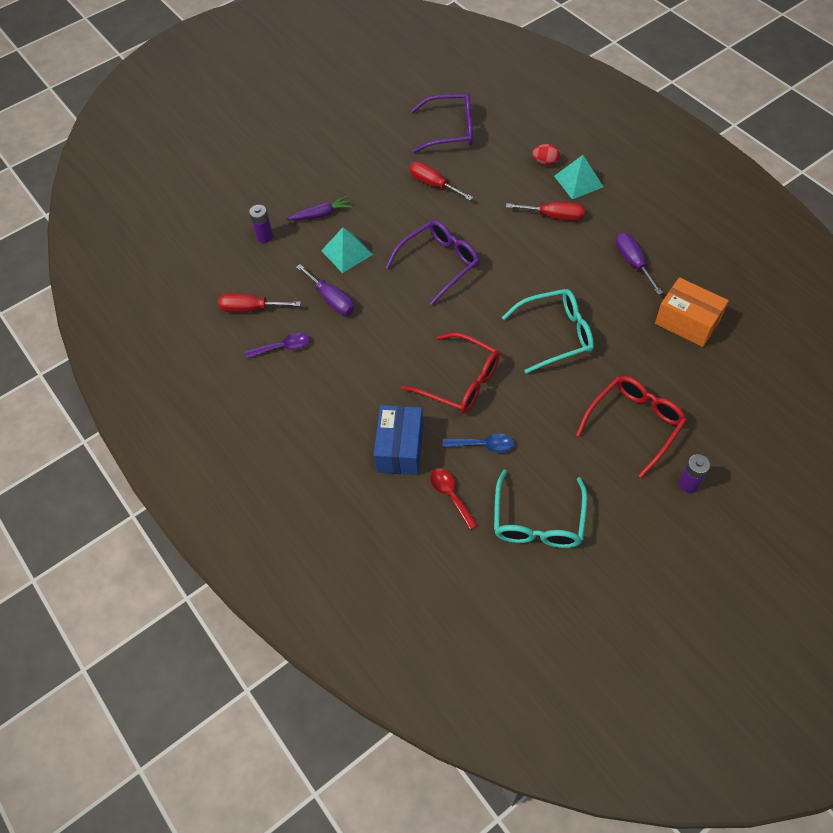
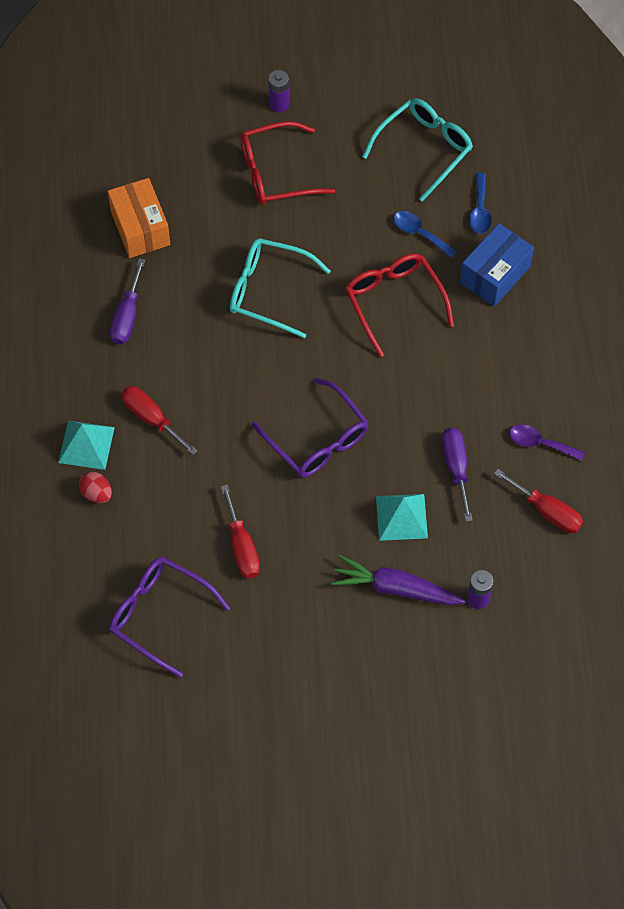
camera: 150 degrees left, 5 degrees up
purple carrot [287,196,352,220] -> purple carrot [331,555,466,605], size x1.50
purple glasses [386,220,479,306] -> purple glasses turned 120 degrees counterclockwise [252,378,369,478]
red spoon [430,468,478,530] -> blue spoon [469,173,492,234]

